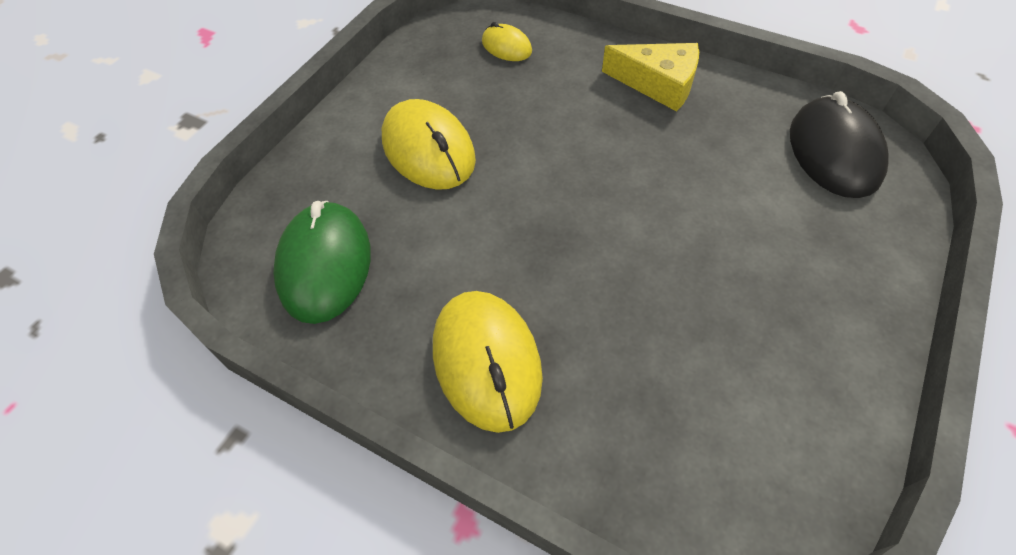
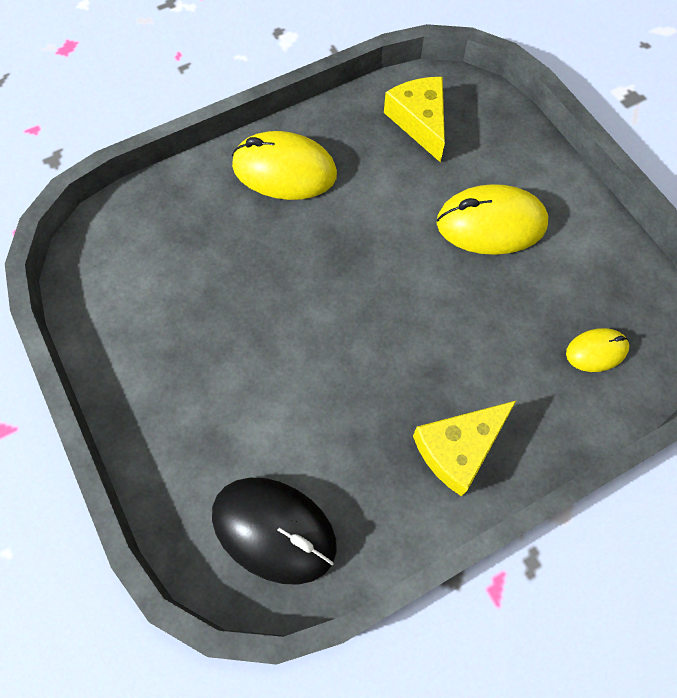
camera: 120 degrees right, 10 degrees up
green mouse [273,201,371,324] -> yellow cheese [384,77,445,163]

